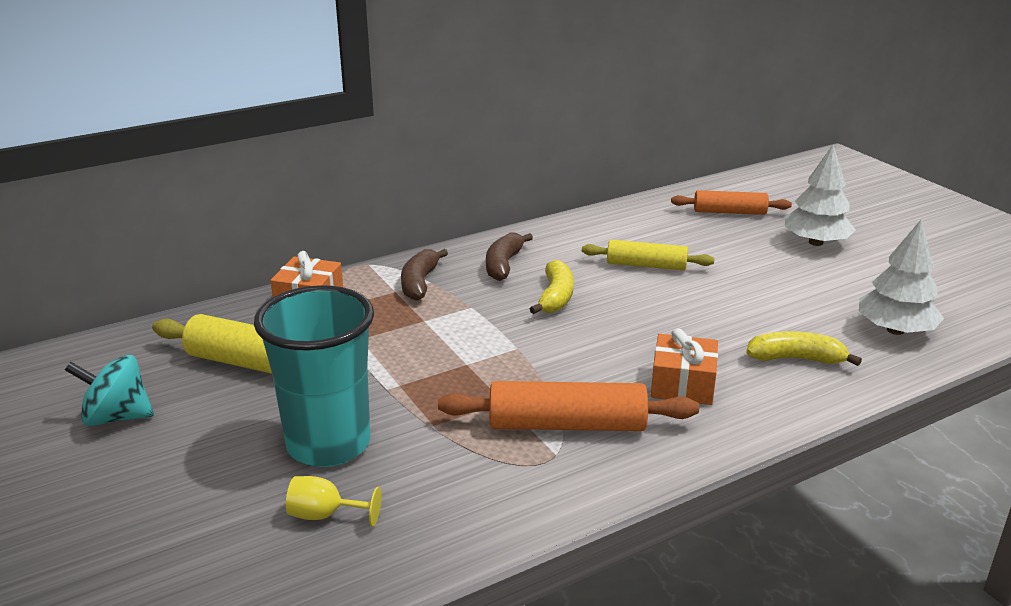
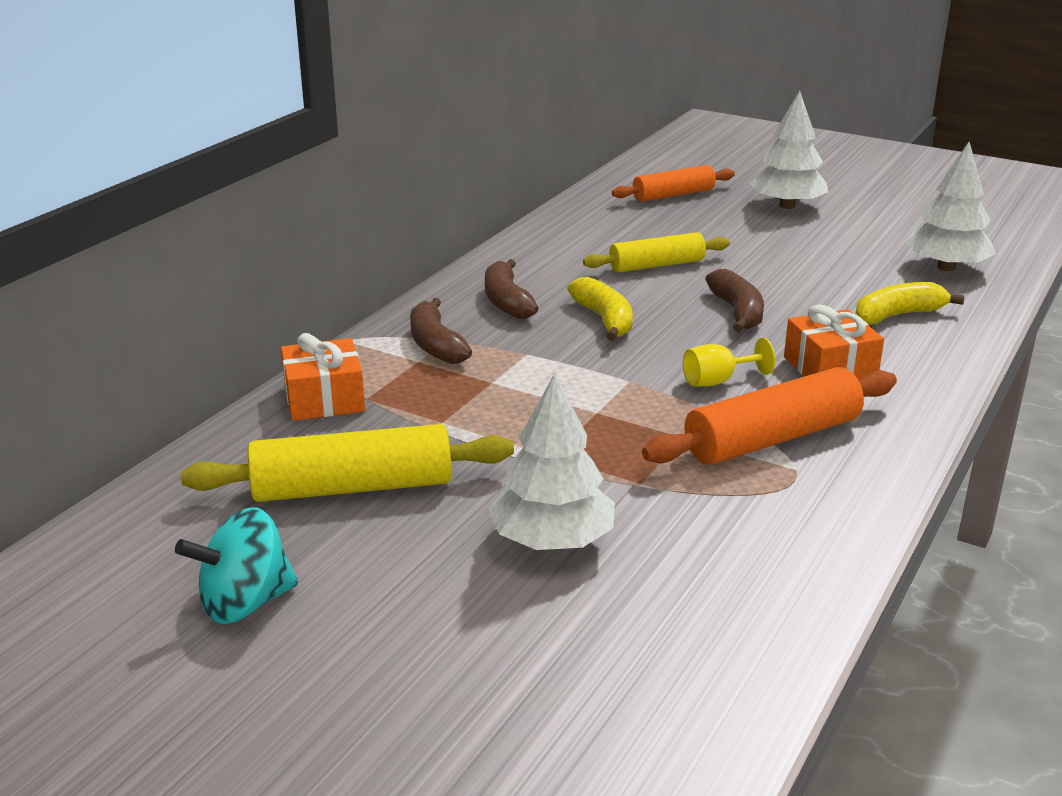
camera: 30 degrees left, 0 degrees up
turquoise cup [254,285,374,467] -> white tree [489,374,615,550]
yellow goblet [286,476,381,526] -> yellow goblet moved to [683,338,775,387]
none -> brown banana [705,269,764,332]

